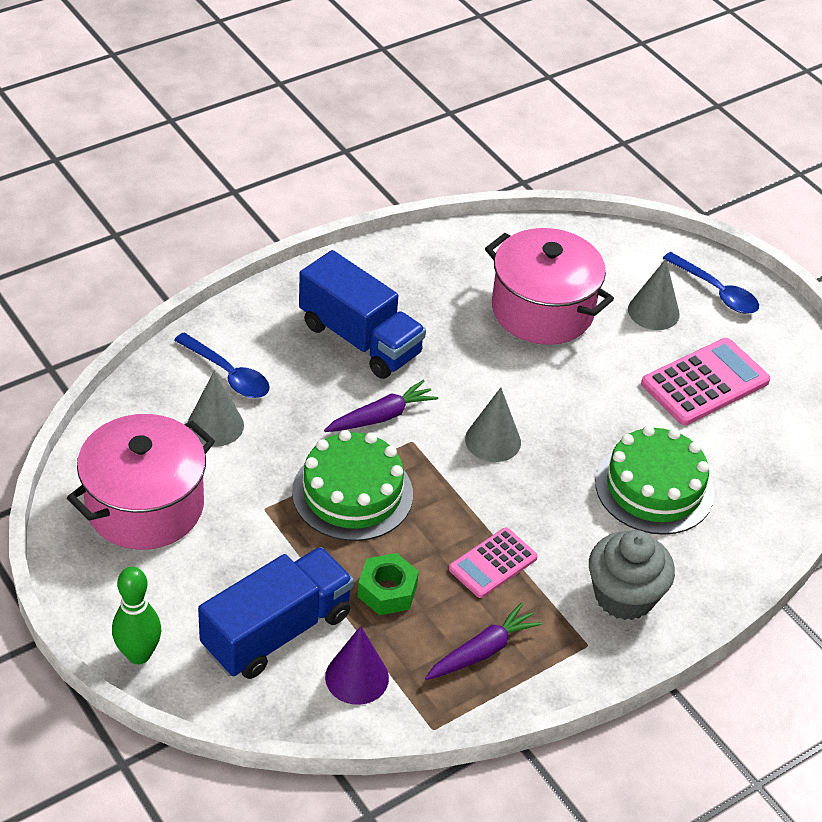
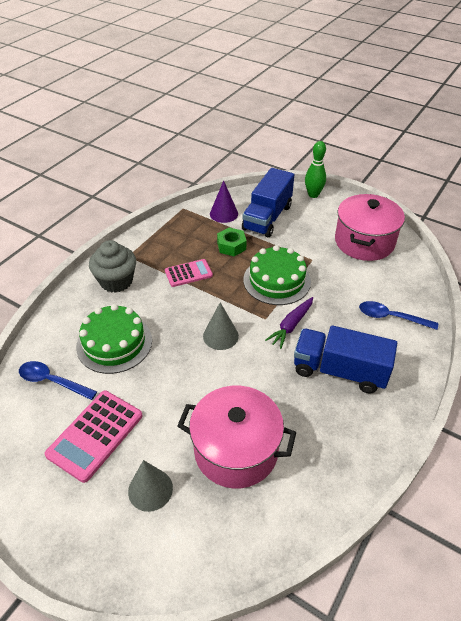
camera: 160 degrees right, 0 degrees up
grey cone [188,372,244,447] -> none
purple carrot [425,602,542,680] -> none
pink calculator [449,528,538,598] -> pink calculator turned 45 degrees clockwise [165,259,213,287]
blue spoon [663,252,759,314] -> blue spoon moved to [19,361,97,400]

